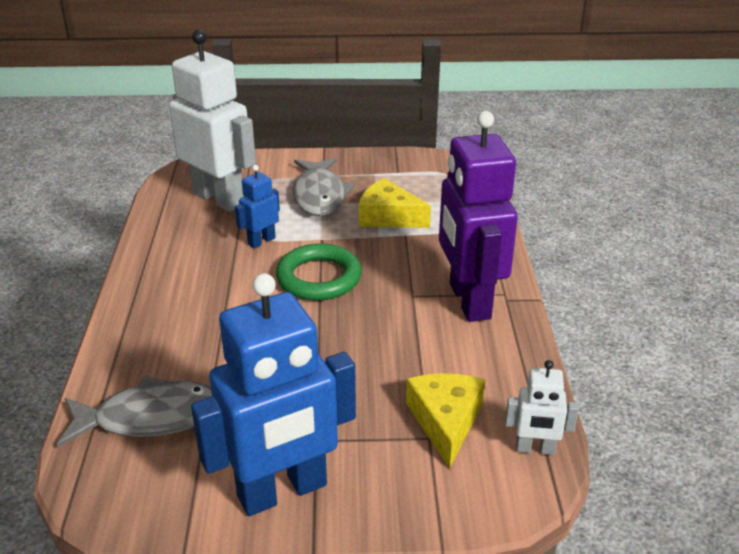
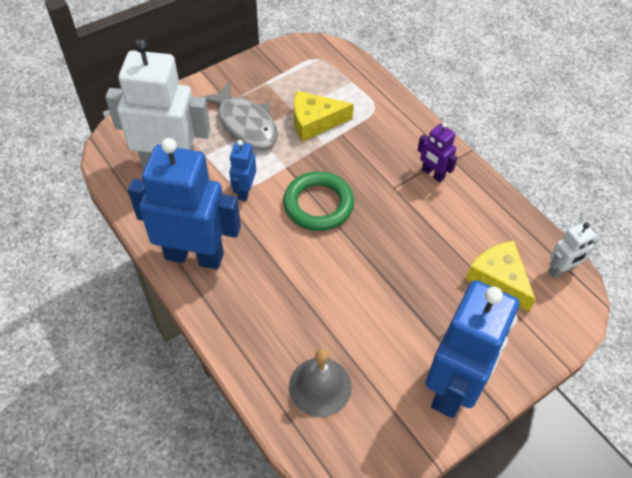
camera: 35 degrees left, 20 degrees up
grey fish [57,376,212,447] -> grey bell [289,349,352,417]
purple robot [439,111,518,322] -> purple robot [417,122,457,182], size x0.46
none -> blue robot [128,138,241,269]

